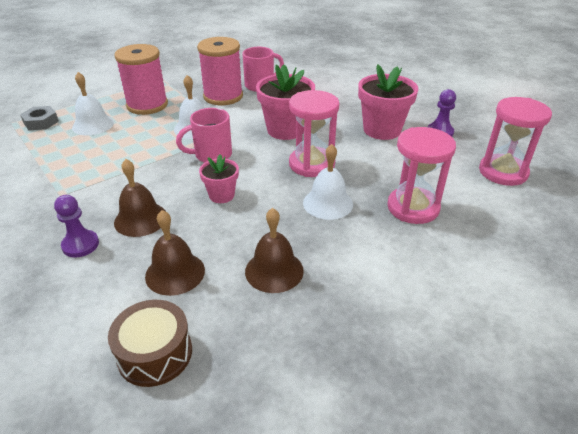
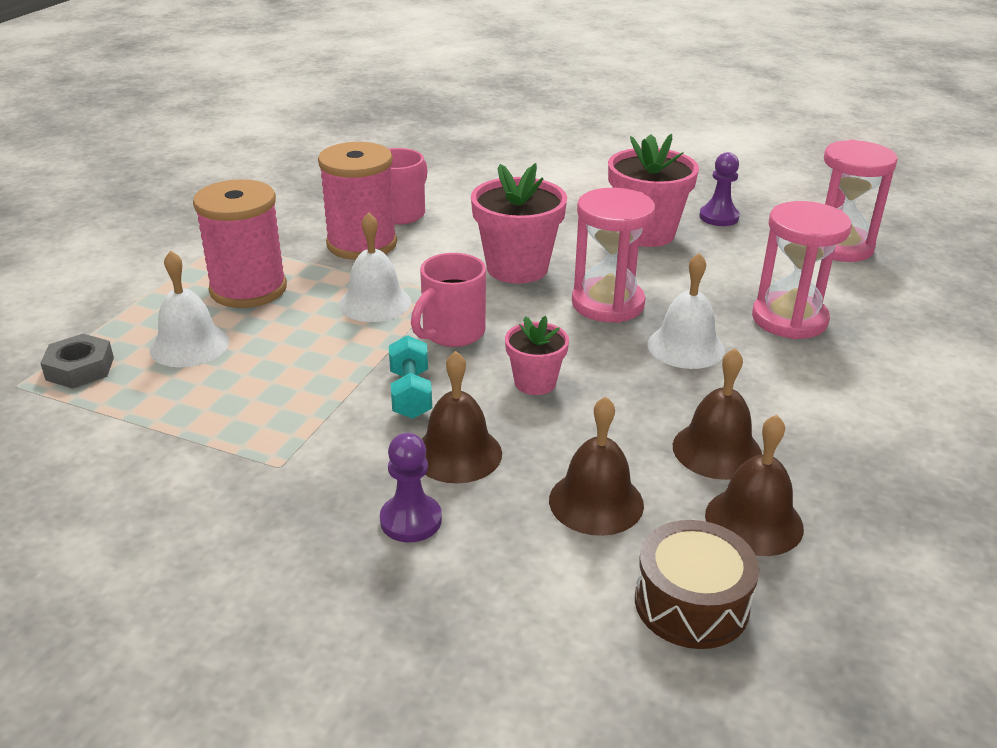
camera: 30 degrees left, 5 degrees down
none -> turquoise dumbbell [389,335,432,419]
none -> brown bell [705,415,804,556]

